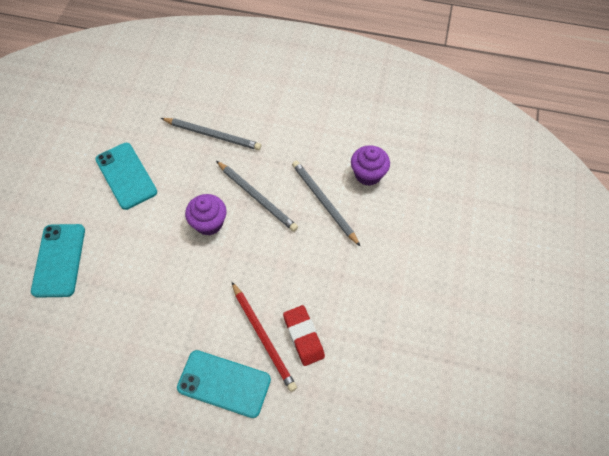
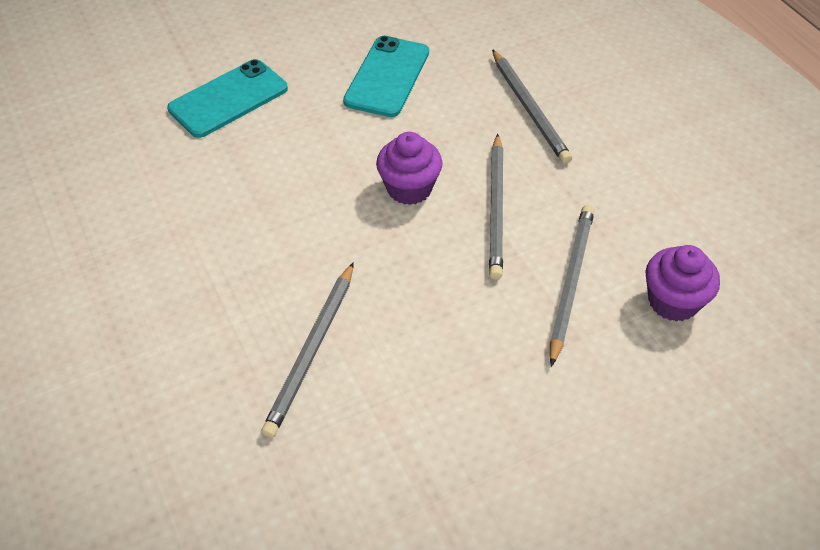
camera: 50 degrees right, 10 degrees down
turquoise phone [177,350,271,418] -> none
red pencil [232,282,297,392] -> grey pencil [261,262,354,438]
red eraser [283,305,325,366] -> none

